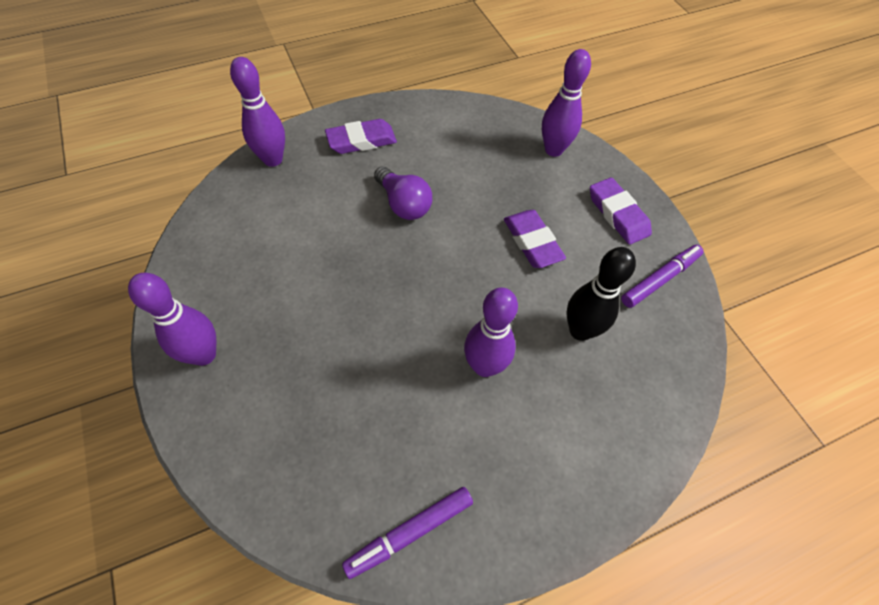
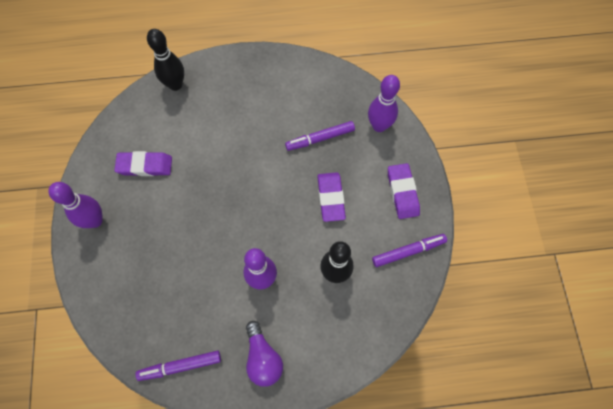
camera: 20 degrees right, 10 degrees up
purple bowling pin [230,57,285,167] -> black bowling pin [147,29,184,91]
purple eraser [325,119,397,154] -> purple eraser moved to [114,151,172,176]
purple light bulb [374,167,432,220] -> purple light bulb moved to [246,321,283,387]
none -> purple marker [285,121,355,151]

